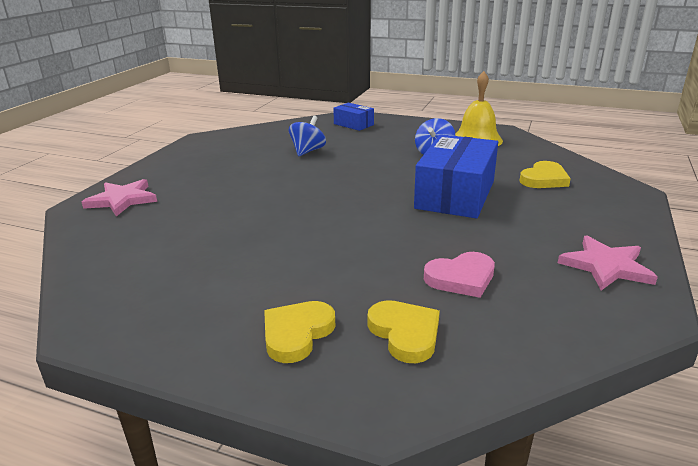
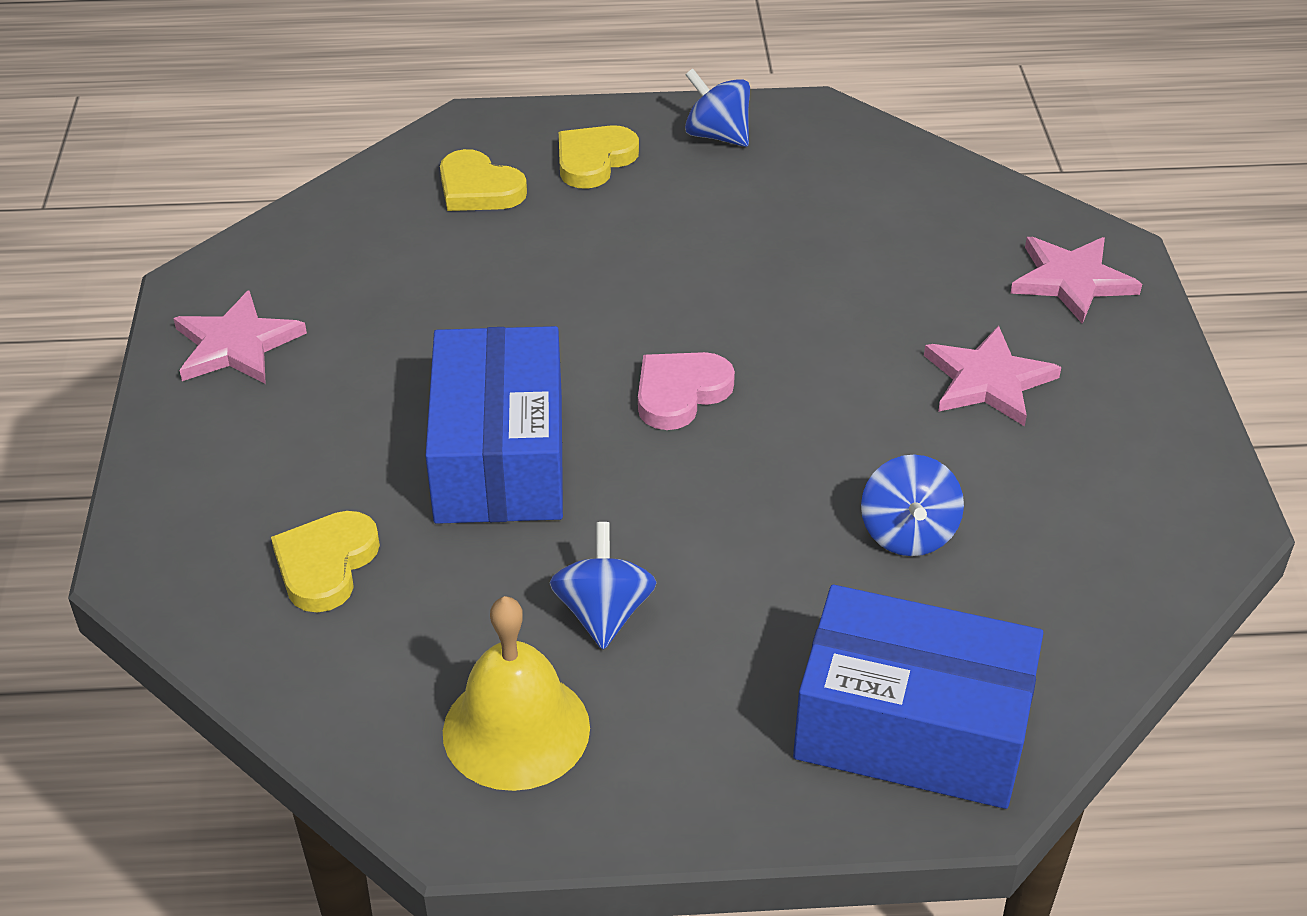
camera: 155 degrees right, 15 degrees up
yellow heart [264,301,336,363] -> yellow heart turned 150 degrees counterclockwise [559,125,639,189]
blue box [333,103,374,131] -> blue box [793,585,1043,809], size x1.97
pink heart [424,252,495,298] -> pink heart moved to [638,352,735,430]
none -> blue spinning top [685,69,750,147]
none -> pink star [924,326,1061,426]

